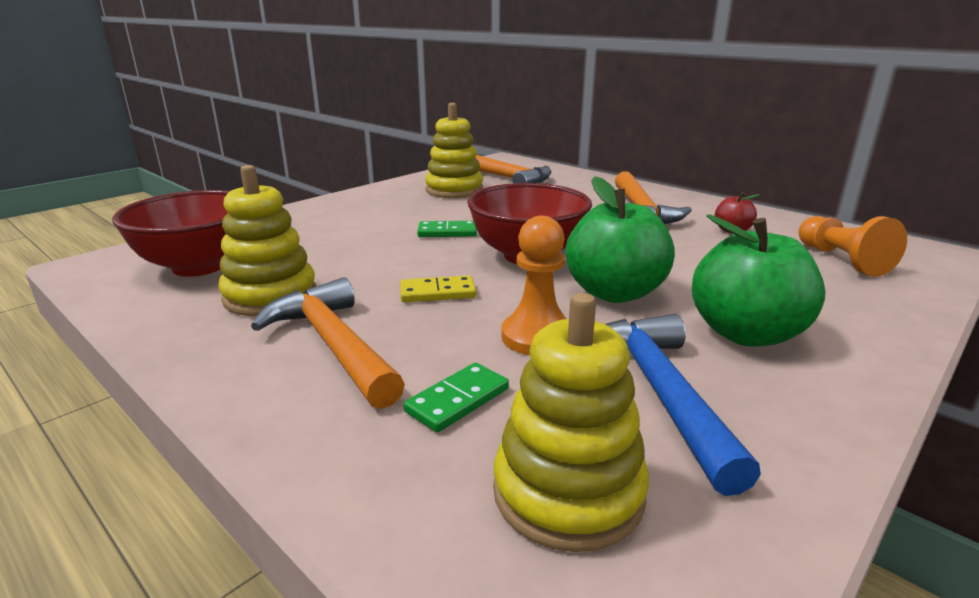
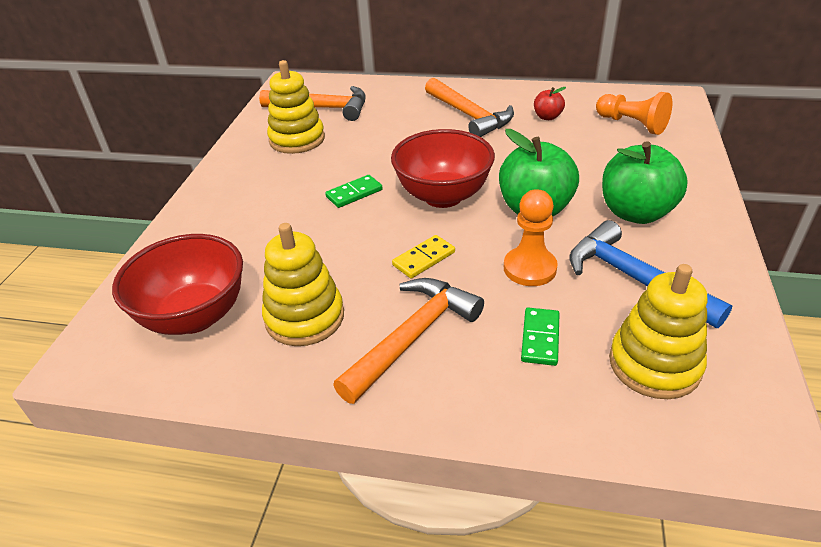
camera: 30 degrees left, 15 degrees up
orange hammer [251,277,405,409] -> orange hammer turned 105 degrees clockwise [333,278,484,404]

